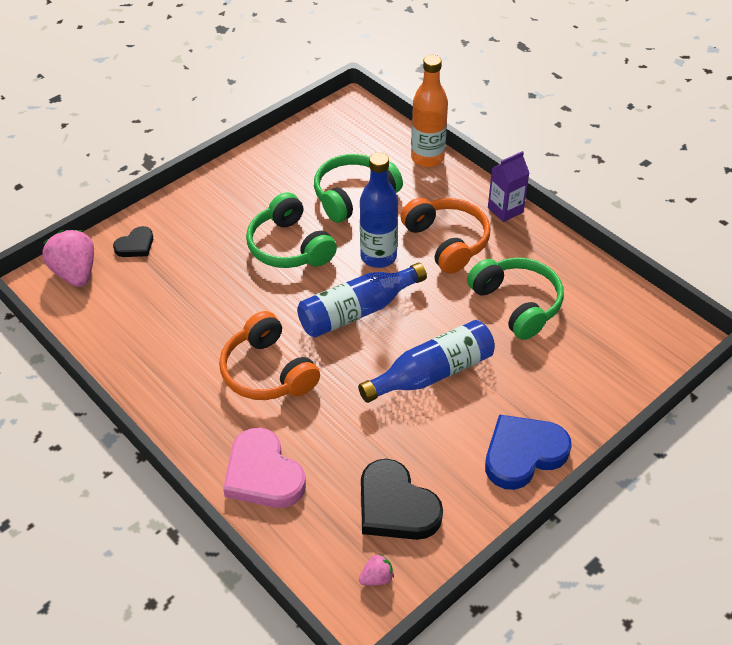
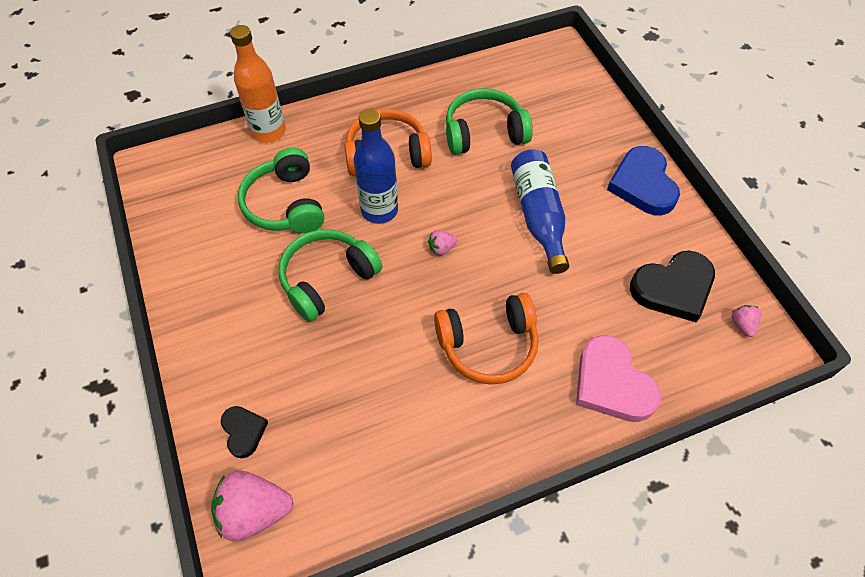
camera: 70 degrees left, 10 degrees up
pink heart [223,428,306,508] -> pink heart turned 75 degrees clockwise [576,335,661,422]
green headphones [246,192,337,268] -> green headphones turned 150 degrees clockwise [279,229,382,322]
blue bottle [297,263,427,338] -> pink strawberry [428,230,457,256]
purple carton [488,151,529,222] -> none

